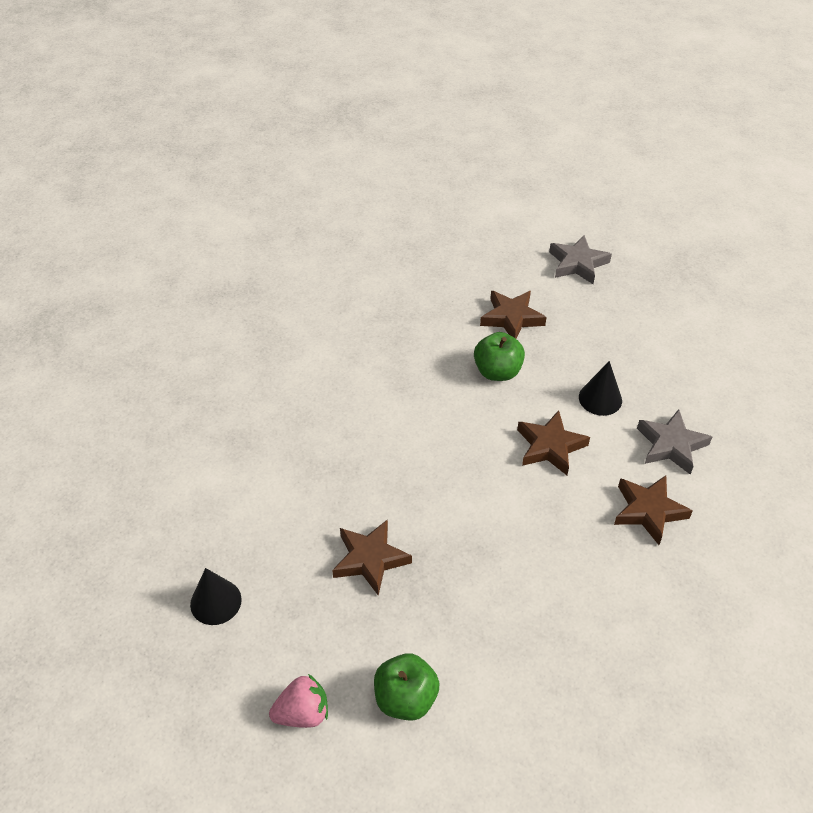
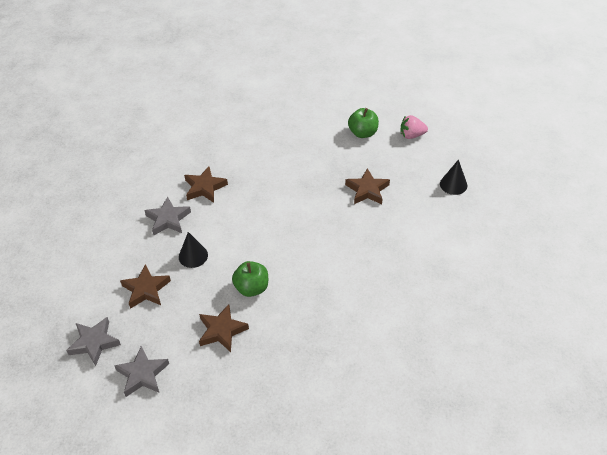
camera: 165 degrees left, 0 degrees up
brown star [517,410,590,475] -> brown star moved to [120,264,171,309]
none -> grey star [66,317,121,366]

